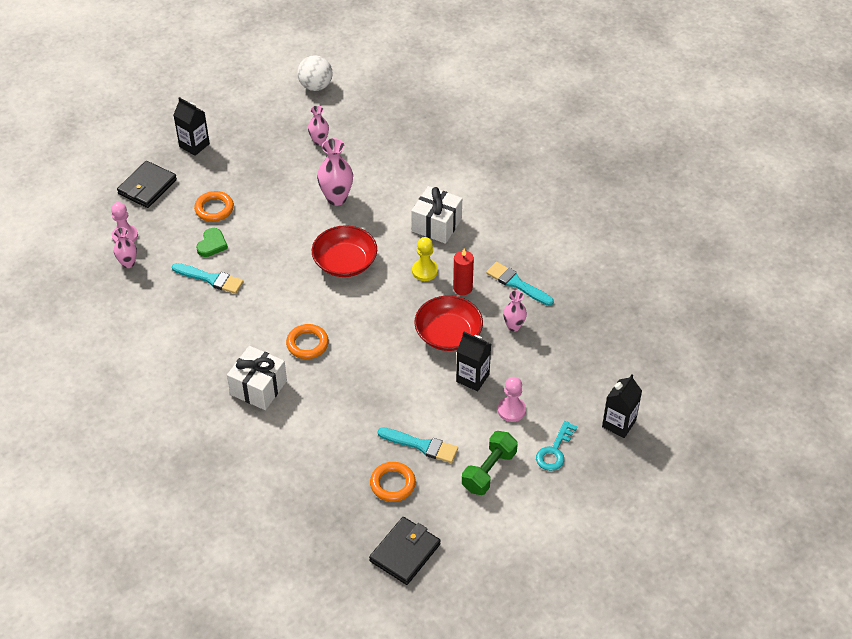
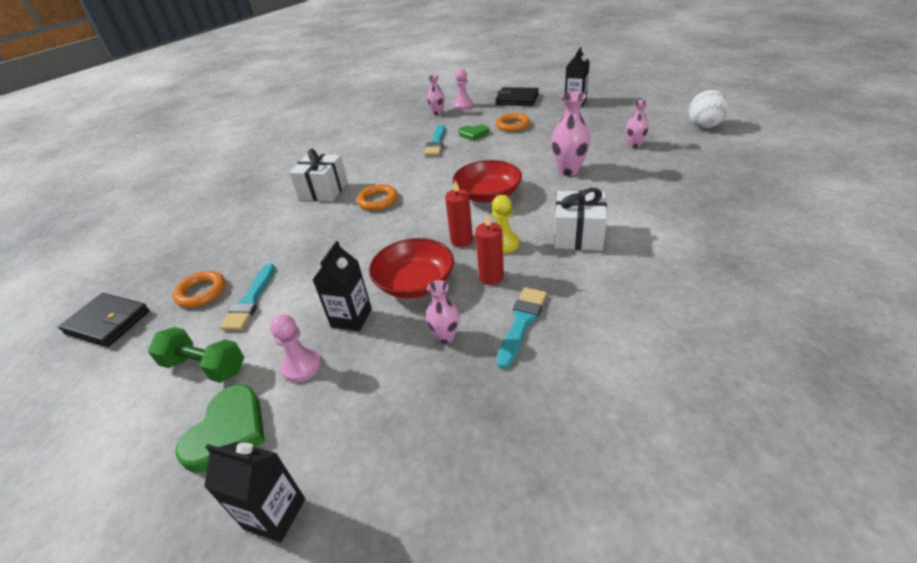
camera: 80 degrees right, 10 degrees down
turquoise key [536,421,577,471] -> green heart [175,385,265,473]
none -> red candle [445,180,473,247]

